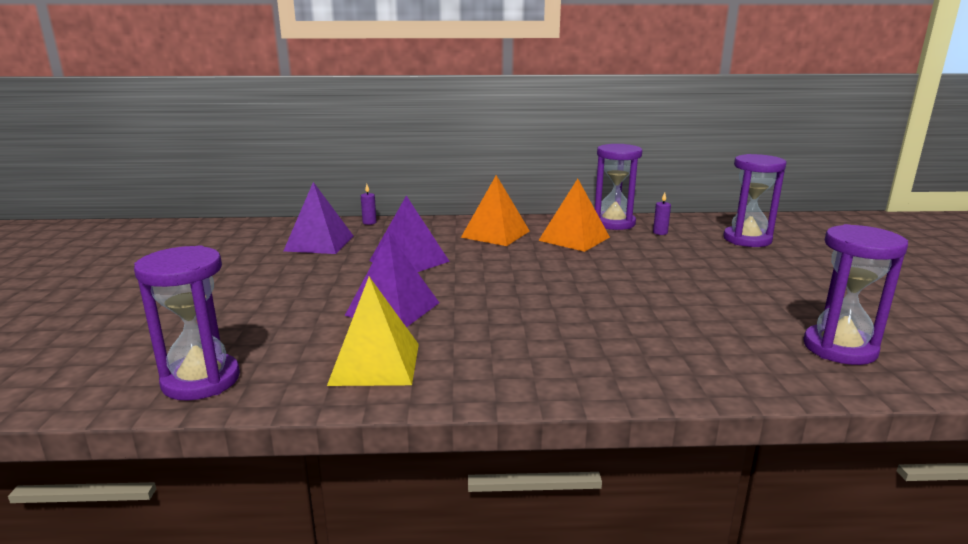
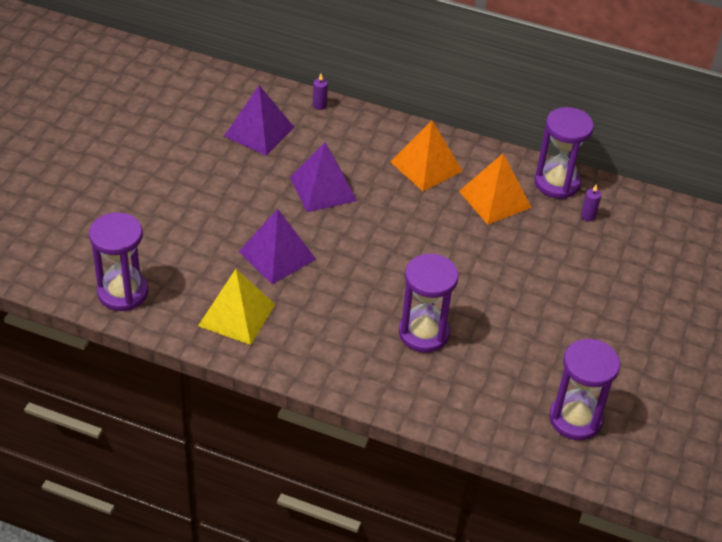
camera: 20 degrees right, 25 degrees up
purple hourglass [723,154,786,247] -> purple hourglass moved to [399,254,459,353]

